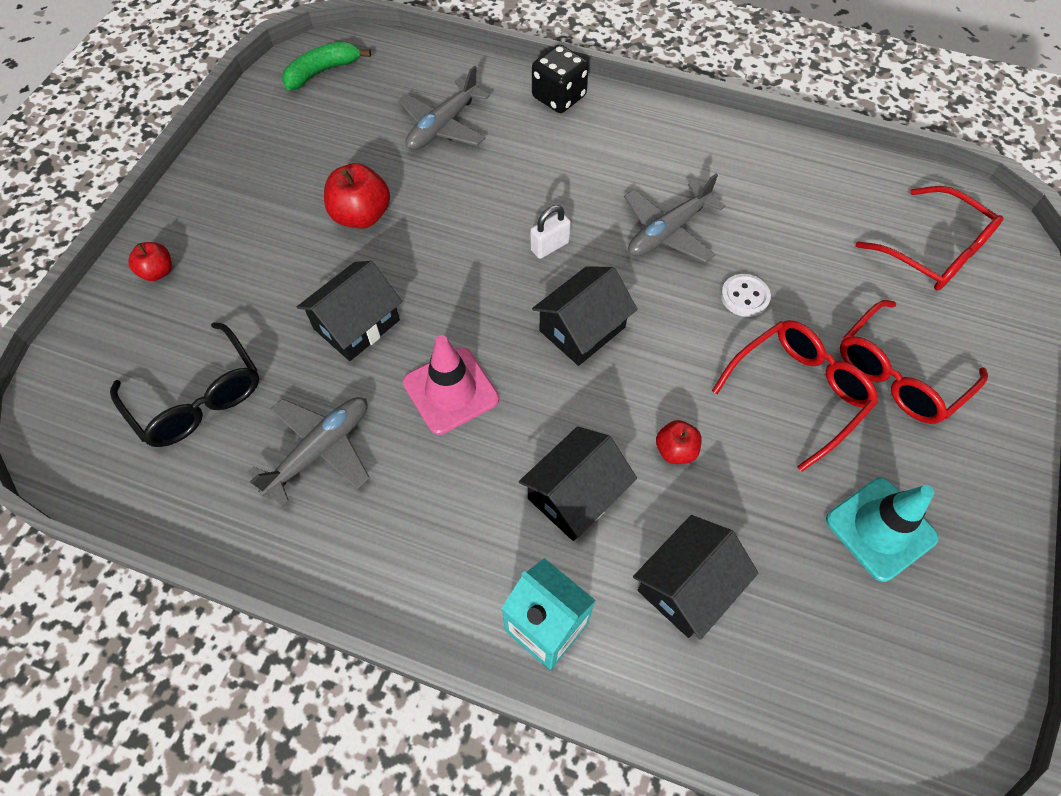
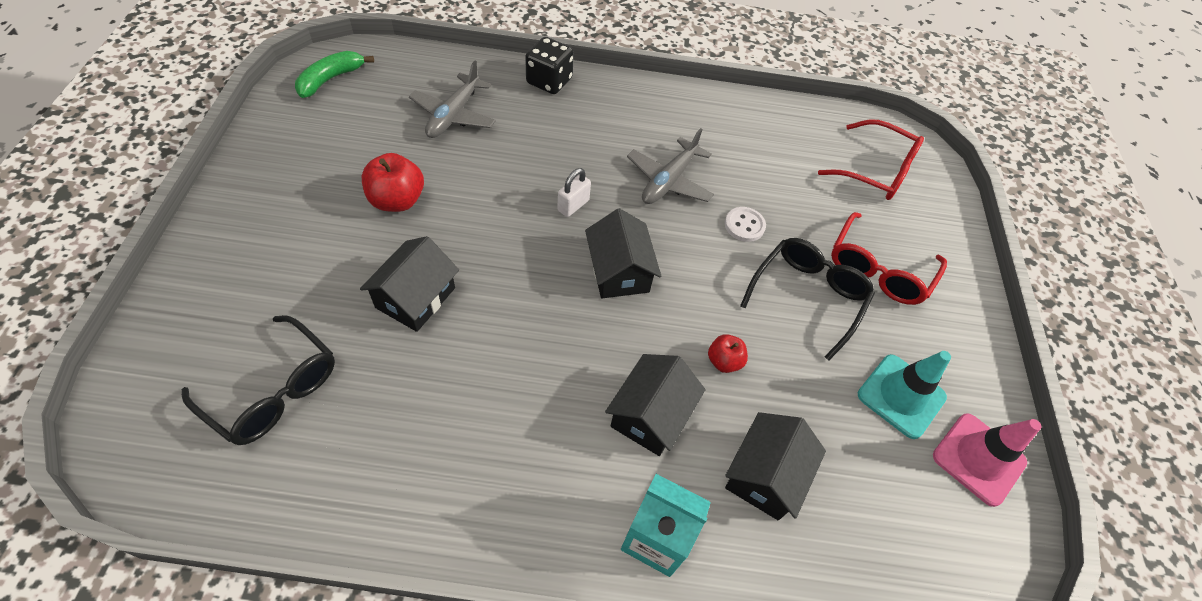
camera: 20 degrees left, 5 degrees down
red apple [128,242,172,281] -> none
grey plane [247,397,370,507] -> none
pink traffic cone [403,335,499,435] -> pink traffic cone moved to [933,413,1041,507]
black house [532,266,637,366] -> black house turned 45 degrees counterclockwise [585,208,661,298]
red glasses [712,320,878,472] -> black glasses [740,238,875,360]

